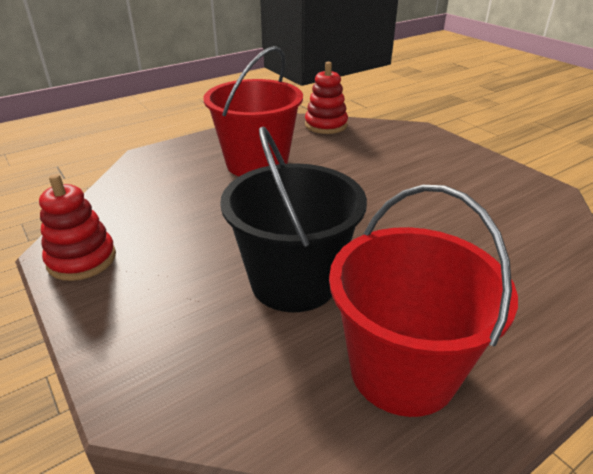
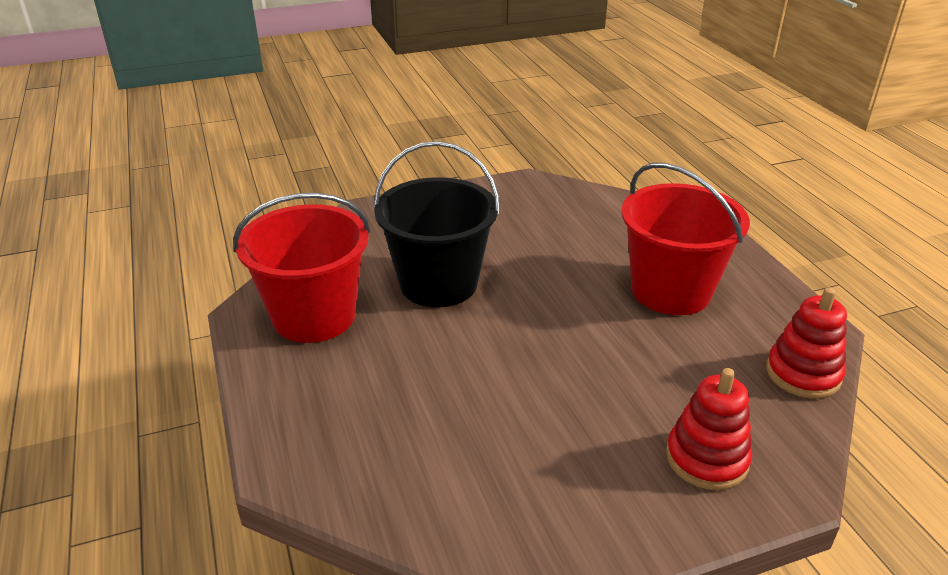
camera: 105 degrees right, 0 degrees up
red stacking toy [39,174,116,281] -> red stacking toy moved to [666,368,752,490]

